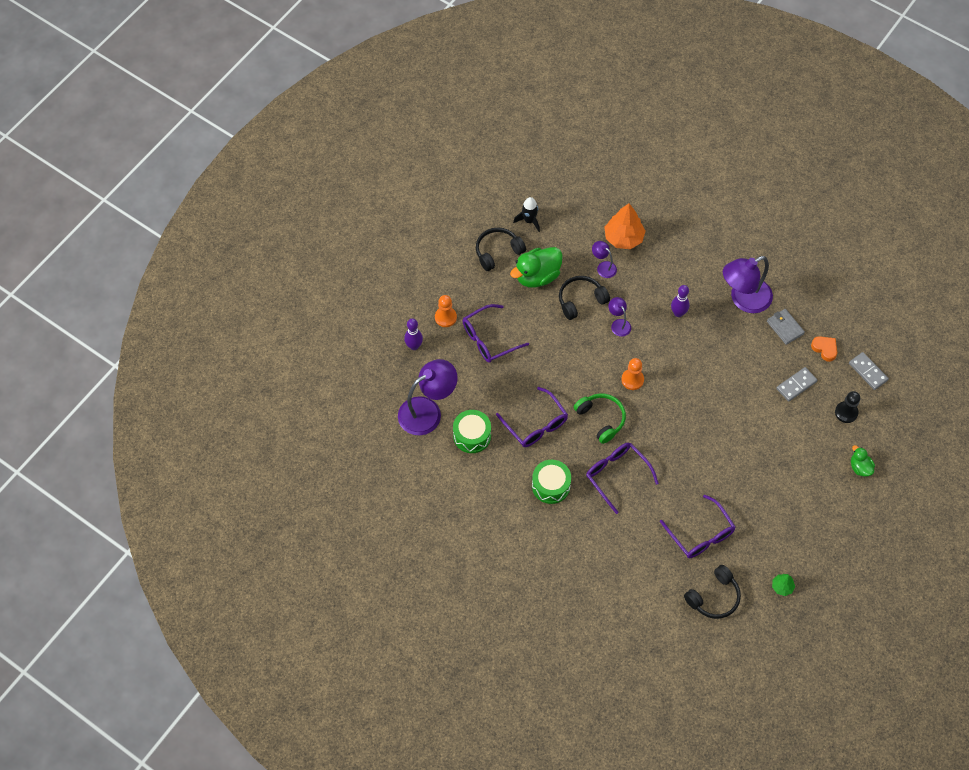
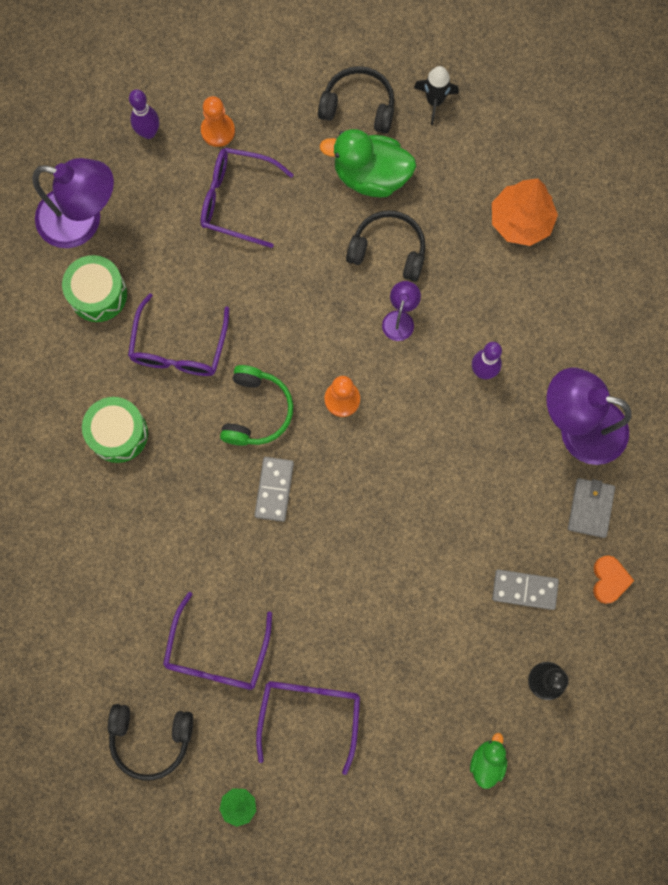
camera: 45 degrees right, 15 degrees up
purple glasses [586,443,659,514] -> purple glasses moved to [256,681,360,775]
purple lamp [592,241,617,278] -> none
grey domino [849,352,889,390] -> grey domino moved to [254,457,294,522]

